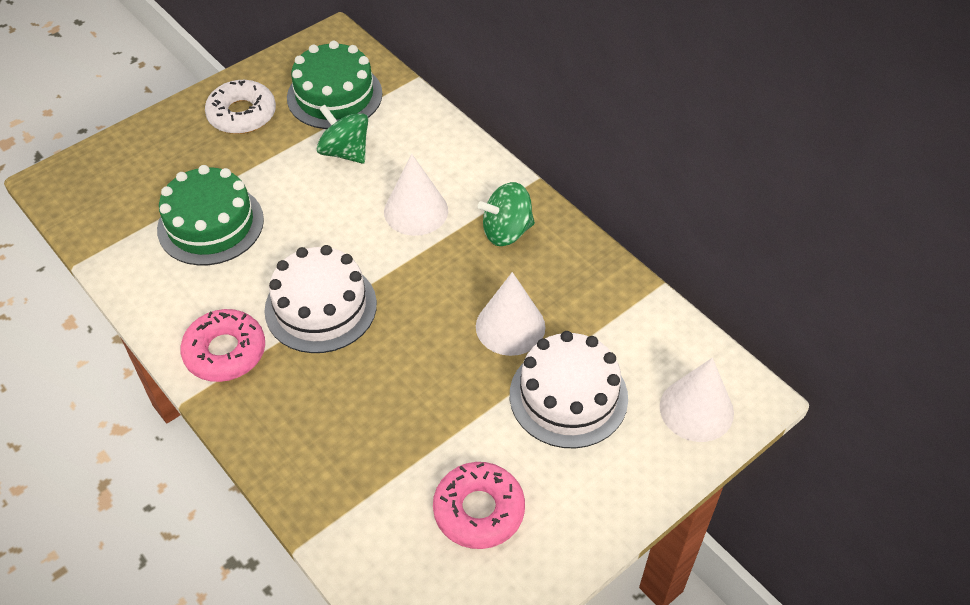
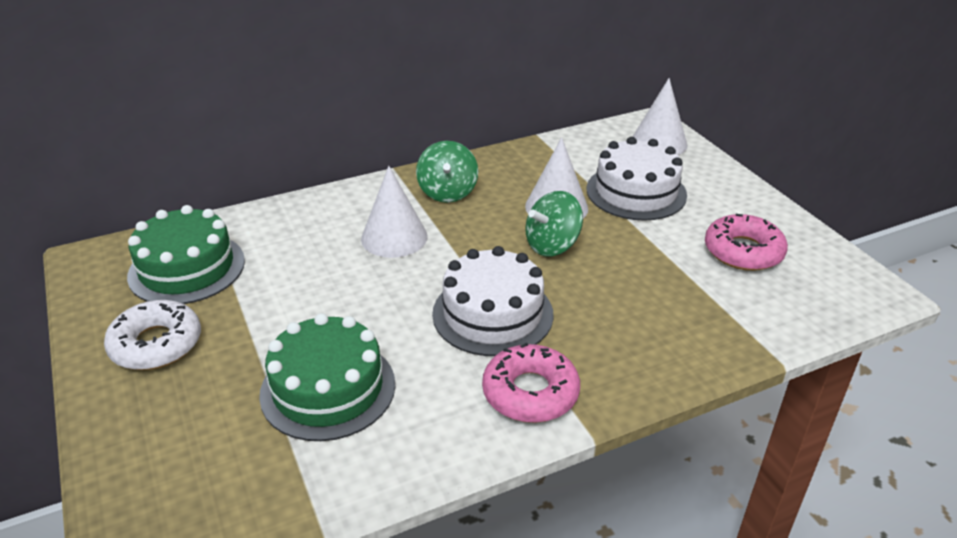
camera: 75 degrees left, 15 degrees down
green spinning top [317,104,368,163] -> green spinning top moved to [525,191,583,257]

